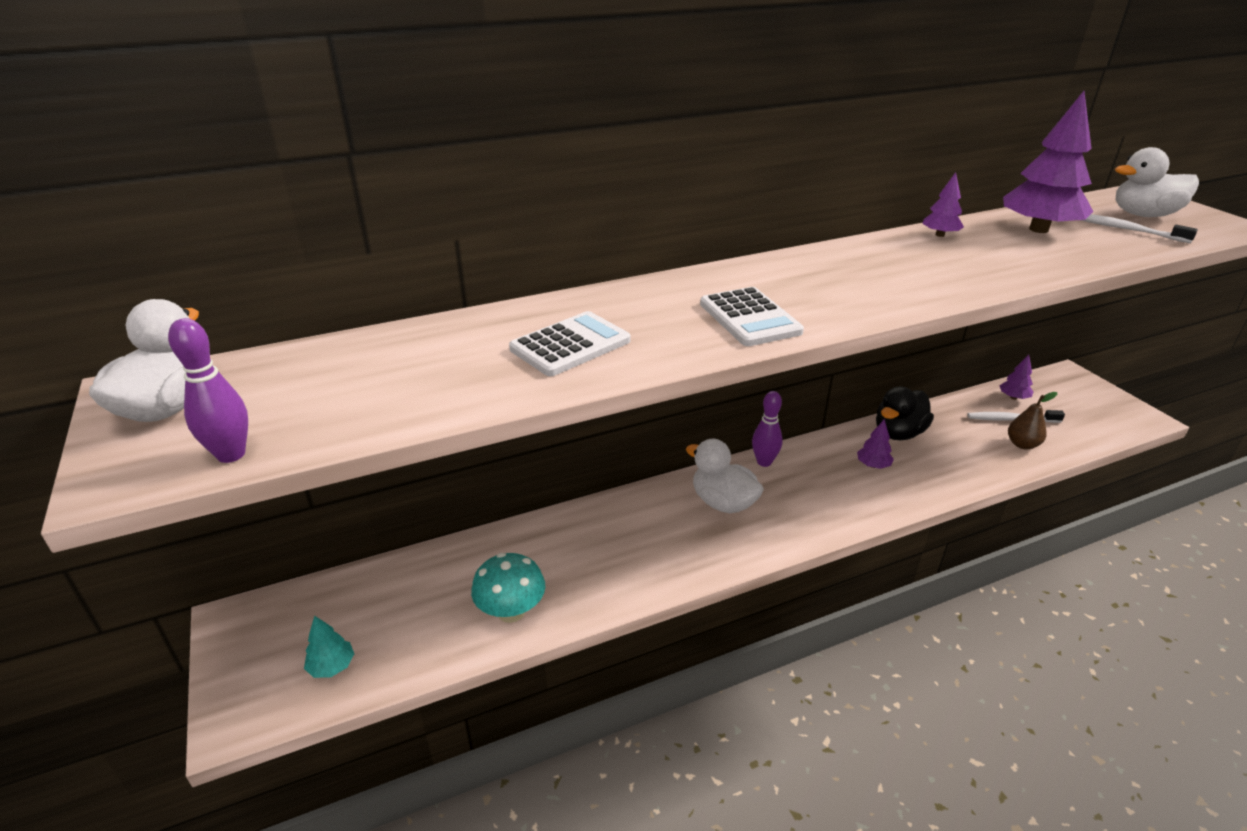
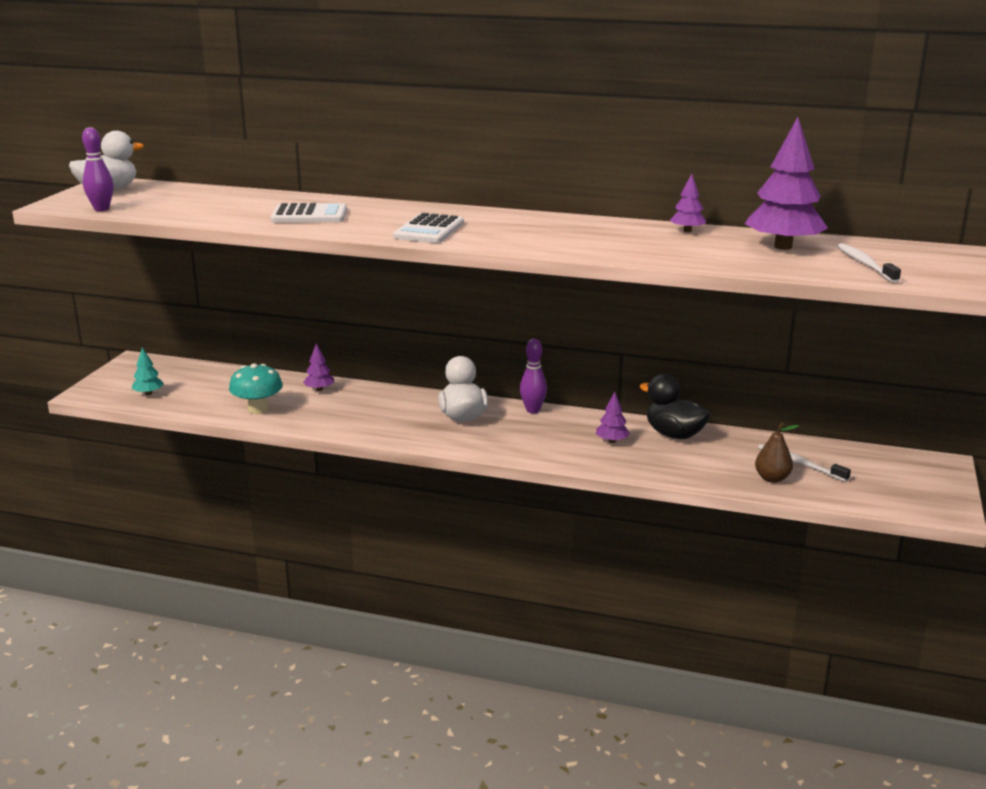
camera: 40 degrees right, 10 degrees down
black duck [876,386,934,440] -> black duck turned 45 degrees clockwise [639,374,711,439]
purple tree [999,355,1033,400] -> purple tree moved to [303,343,334,391]
white duck [1115,147,1199,217] -> none

